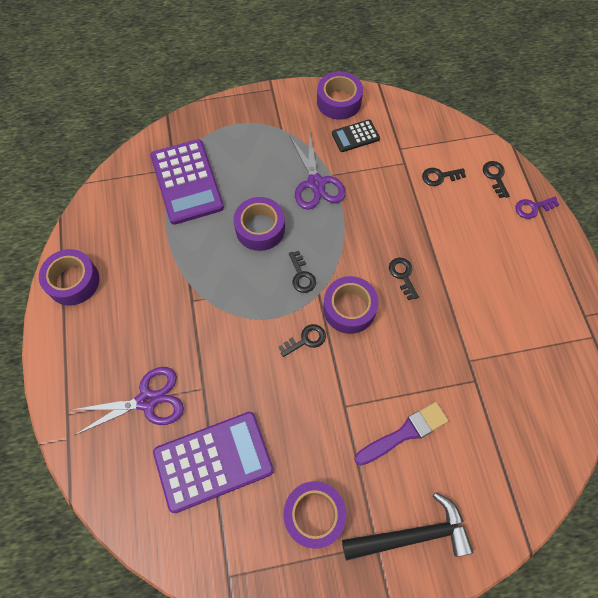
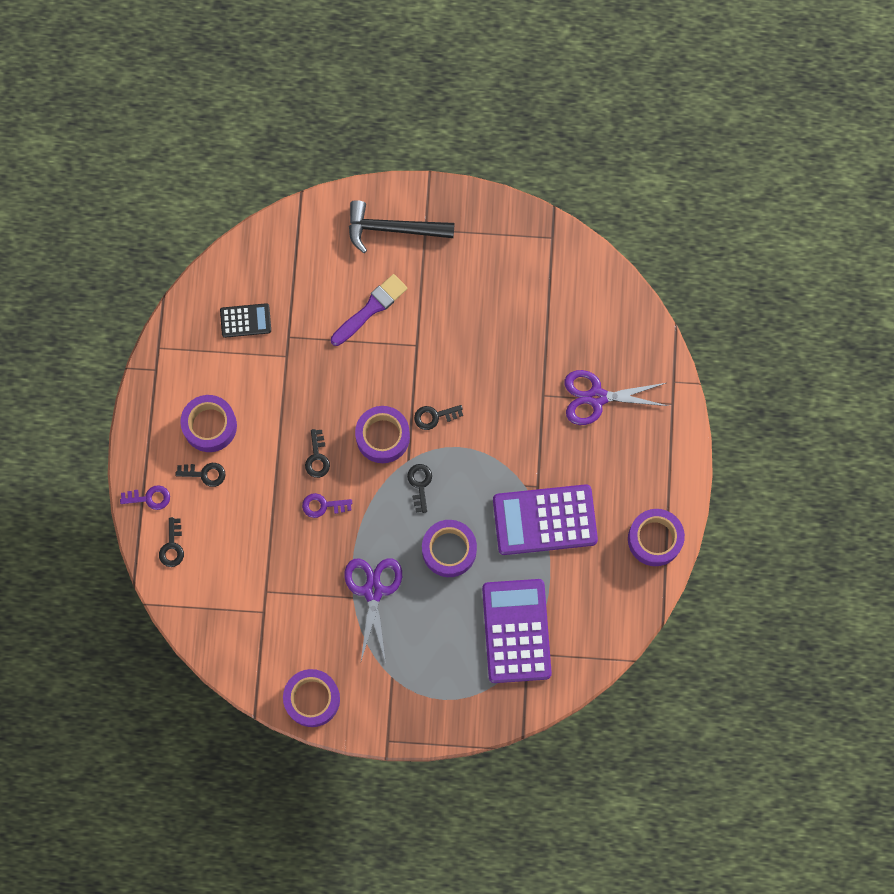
camera: 165 degrees left, 10 degrees up
purple calculator [153,412,274,513] -> purple calculator moved to [493,484,598,555]
purple tape [283,481,347,549] -> purple tape moved to [180,395,237,452]
black calculator [332,119,380,152] -> black calculator moved to [220,303,271,338]
purple brush [354,402,448,465] -> purple brush turned 150 degrees clockwise [331,274,408,346]
black key [422,168,466,186] -> black key moved to [175,463,226,487]
none -> purple key [302,493,352,518]

